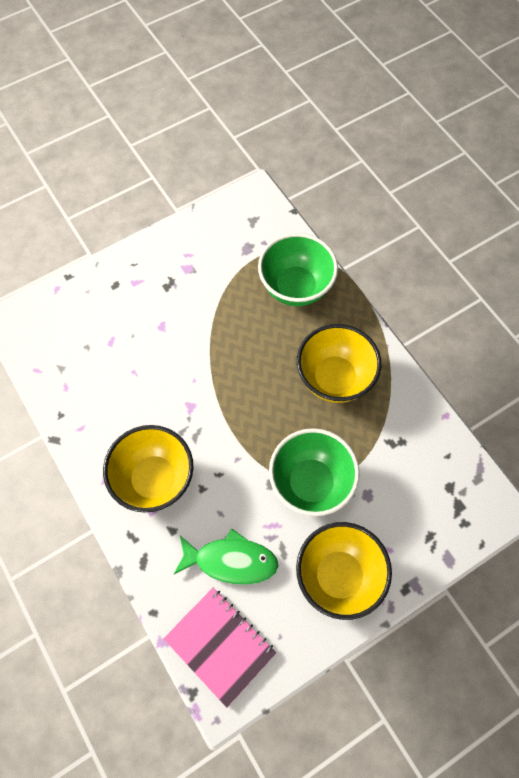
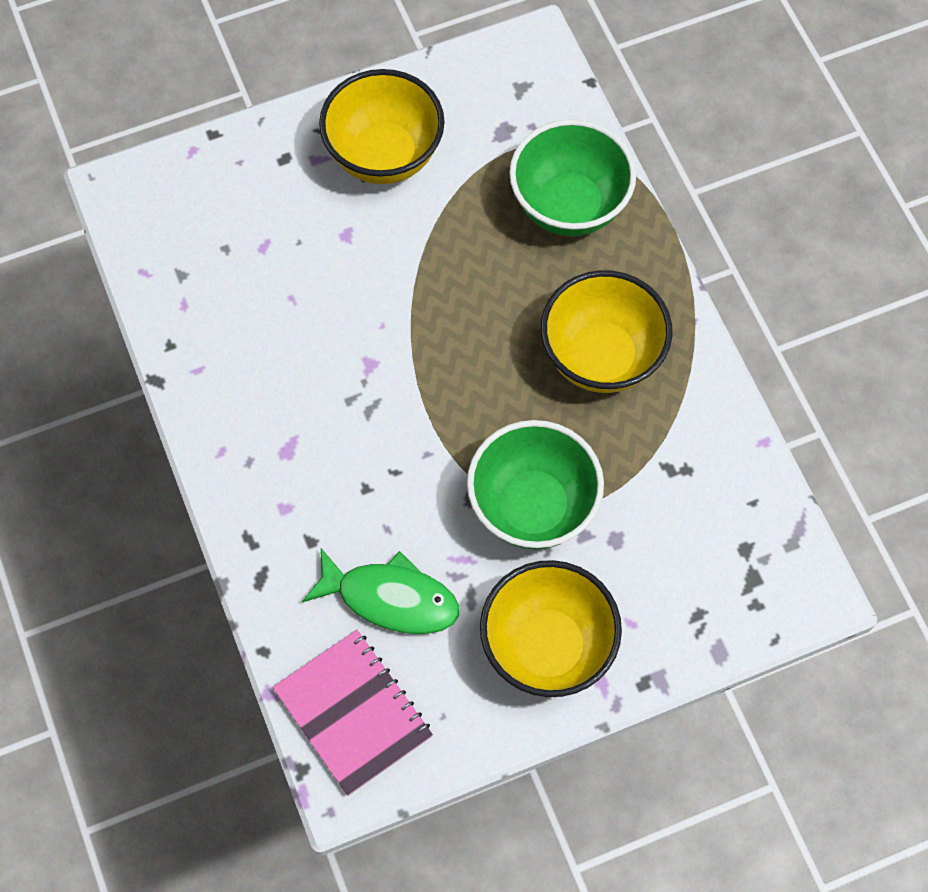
camera: 10 degrees right, 0 degrees up
yellow bowl [103,425,193,513] -> yellow bowl moved to [319,69,445,184]

